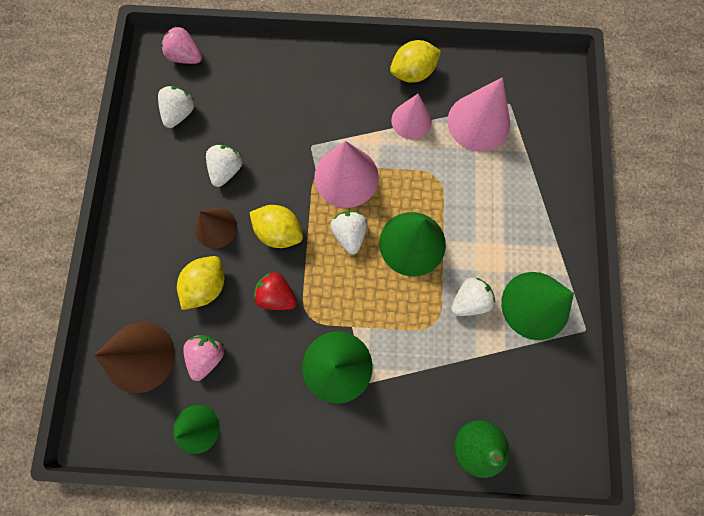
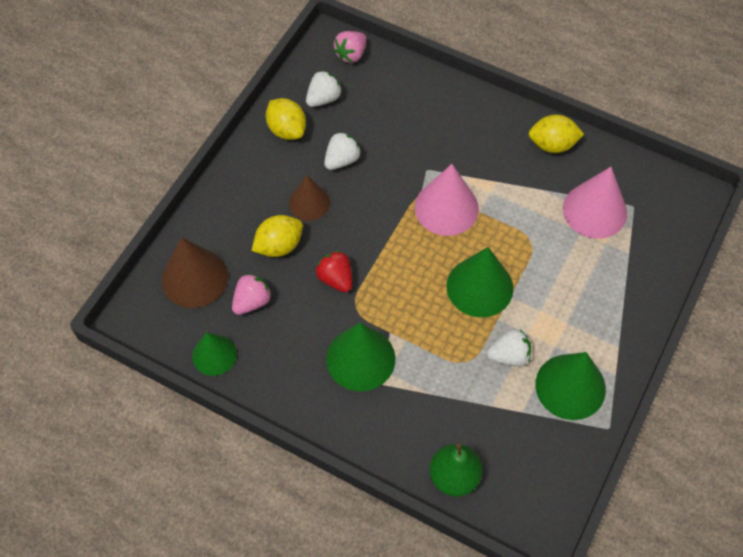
camera: 25 degrees right, 15 degrees down
pink strawberry [161,26,202,64] -> pink strawberry turned 105 degrees counterclockwise [333,31,367,63]
yellow lemon [249,205,303,248] -> yellow lemon moved to [266,98,306,140]
white strawberry [330,211,367,254] -> none
pink cone [391,94,432,139] -> none

